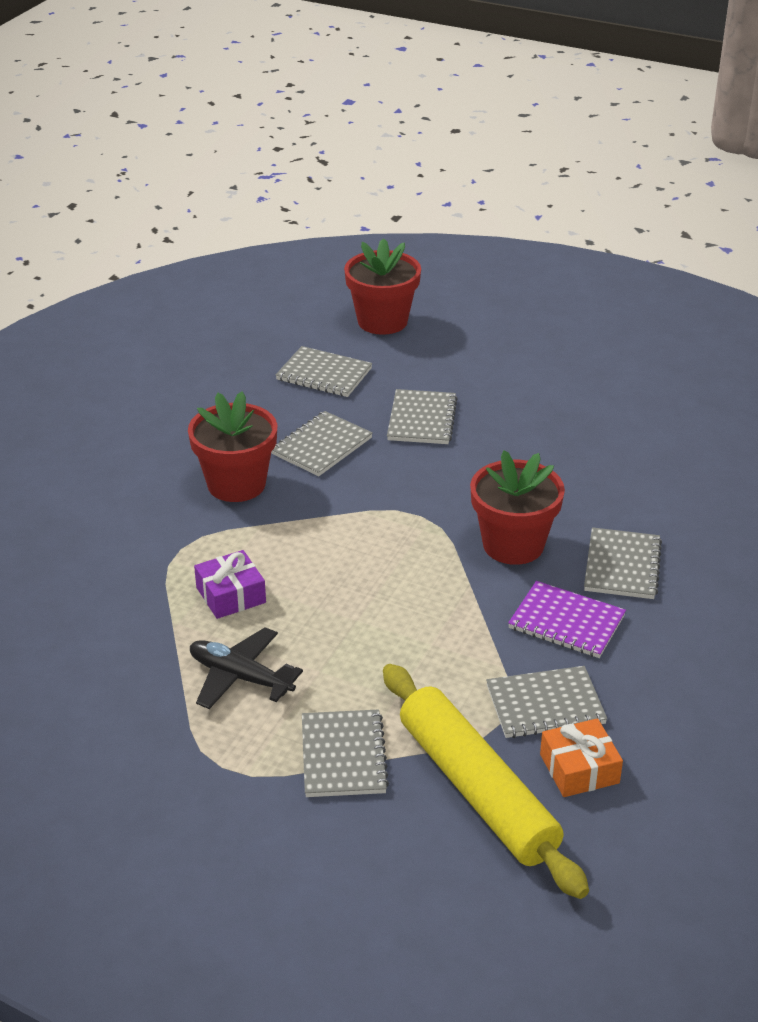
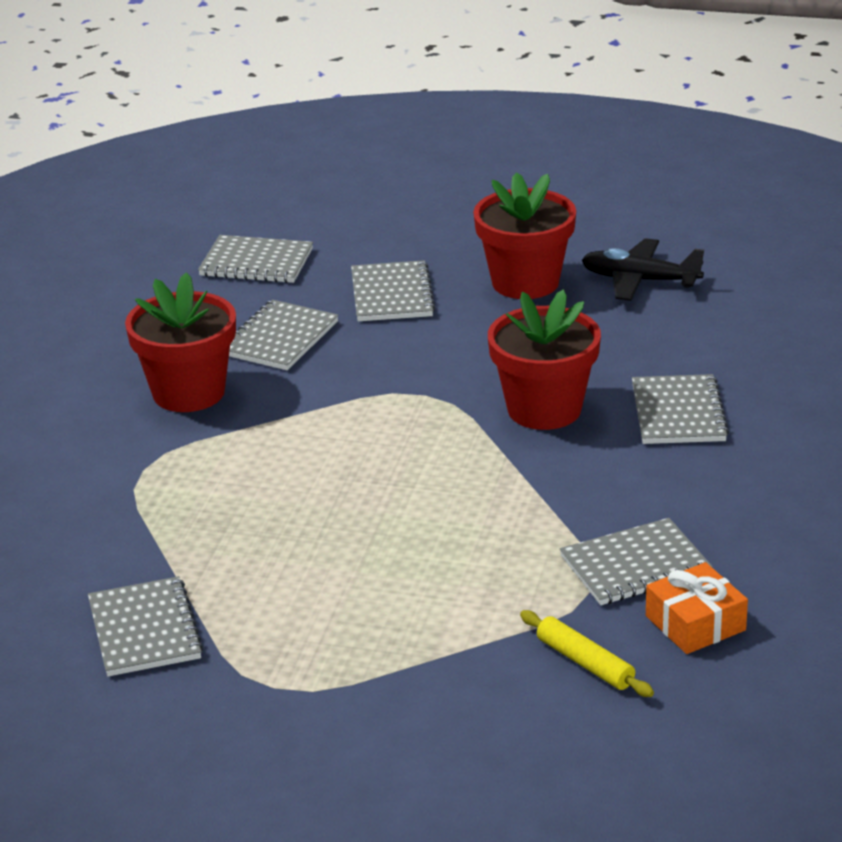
camera: 10 degrees left, 5 degrees down
black plane [190,627,303,709] -> black plane moved to [582,238,704,301]
purple gift [194,550,266,619] -> none
grey notebook [302,709,389,797] -> grey notebook moved to [88,576,203,676]
red flower pot [344,238,421,335] -> red flower pot moved to [473,172,576,299]
yellow rolling pin [383,664,589,899] -> yellow rolling pin [520,610,654,697], size x0.43
purple notebook [508,581,626,658] -> none

